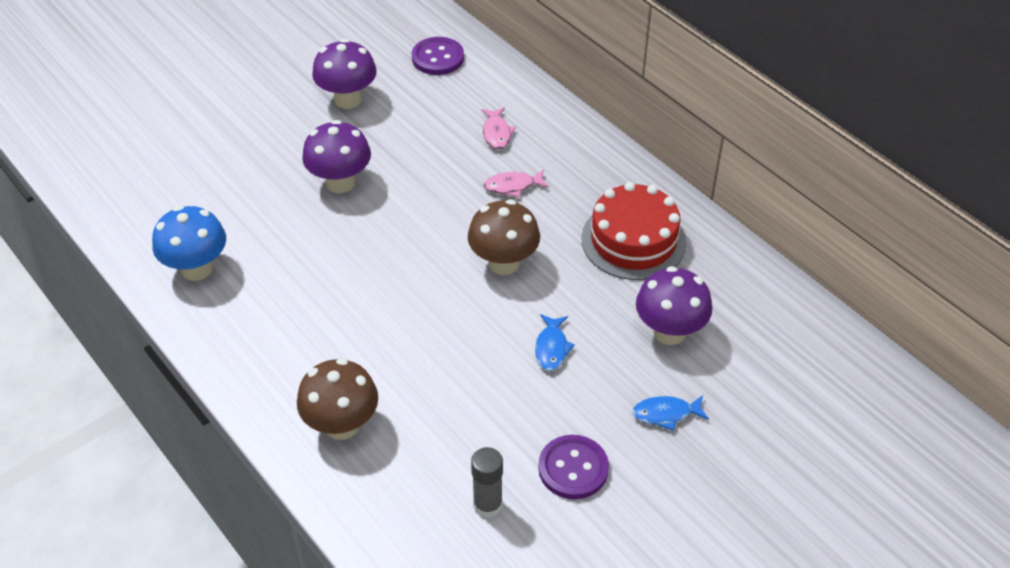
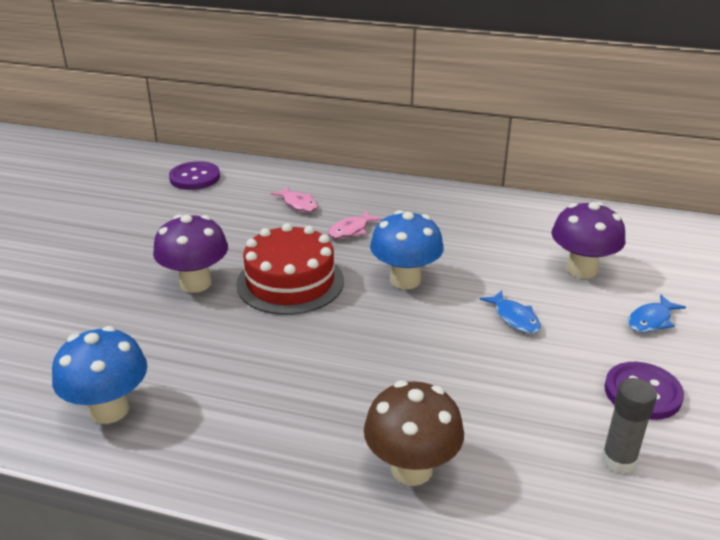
camera: 35 degrees left, 15 degrees down
purple mushroom [312,39,377,109] -> none
brown mushroom [468,200,540,275] -> blue mushroom [370,210,444,289]
red cake [581,182,687,280] -> red cake moved to [236,223,344,315]

